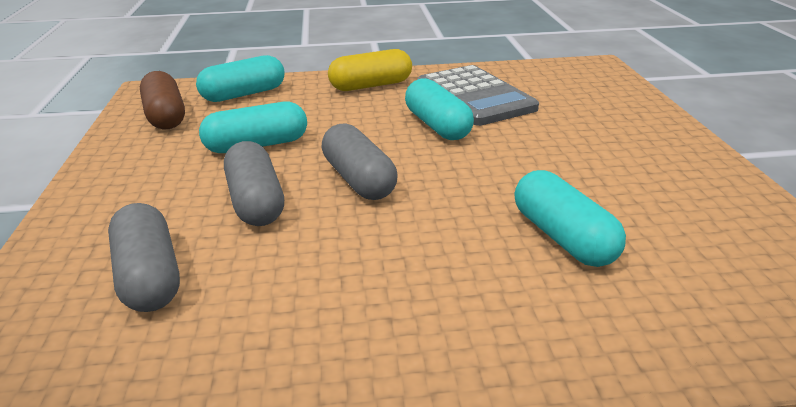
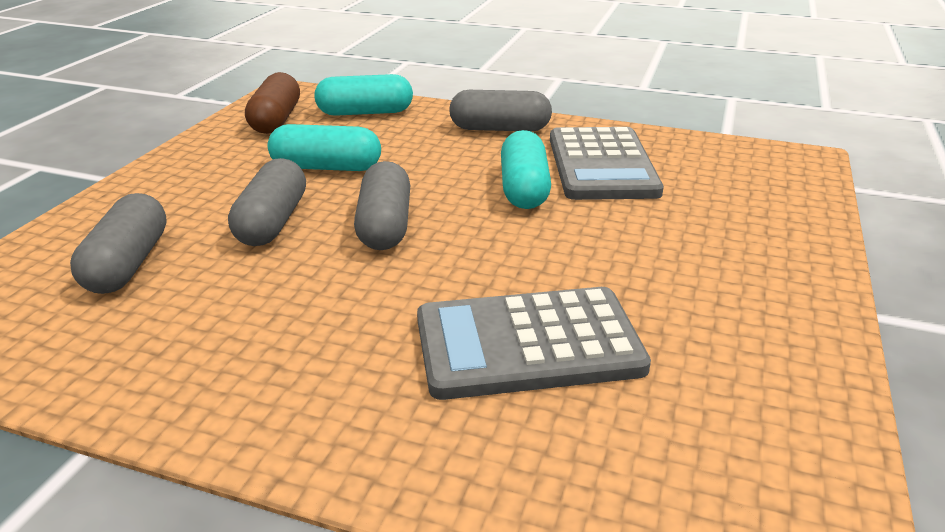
camera: 25 degrees right, 0 degrees up
yellow capsule [328,49,412,91] -> grey capsule [449,90,552,132]
turquoise capsule [514,170,626,267] -> grey calculator [417,287,651,400]

